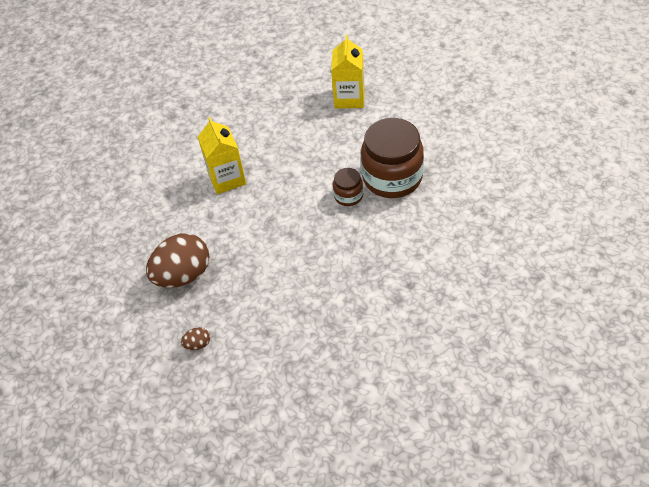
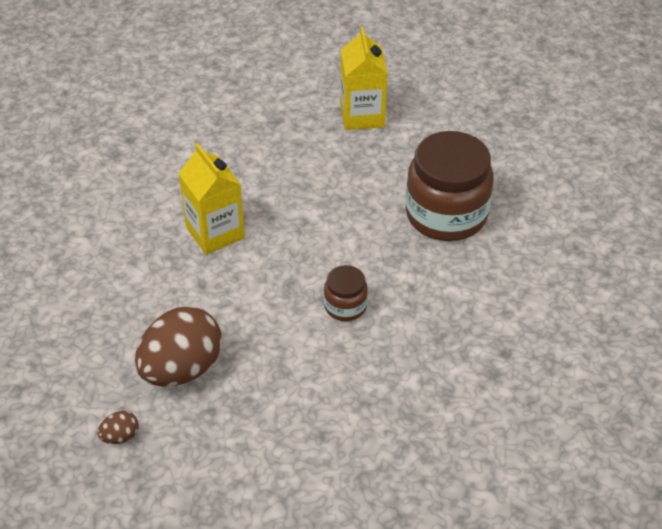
camera: 15 degrees left, 5 degrees down
brown egg [181,327,210,350] -> brown egg moved to [97,411,139,444]
brown jar [333,168,363,206] -> brown jar moved to [324,265,368,321]

